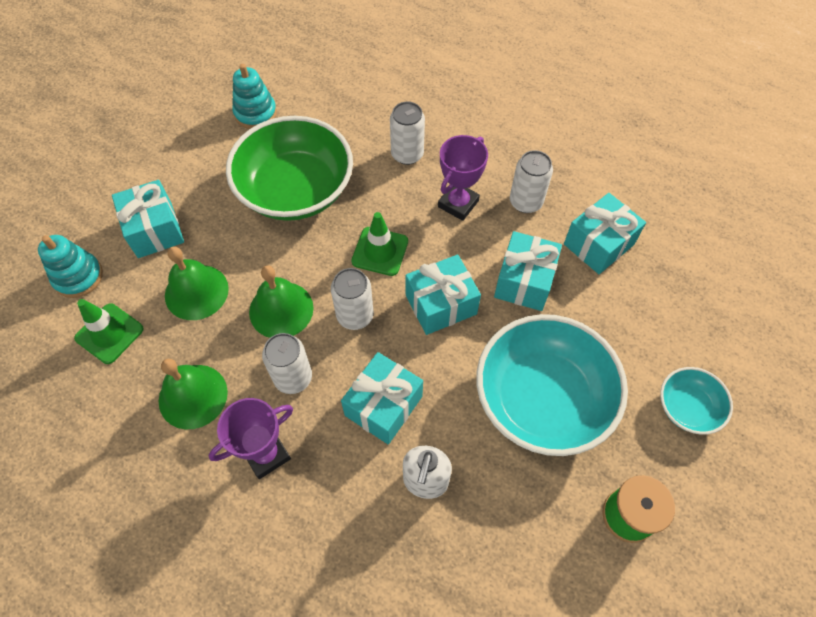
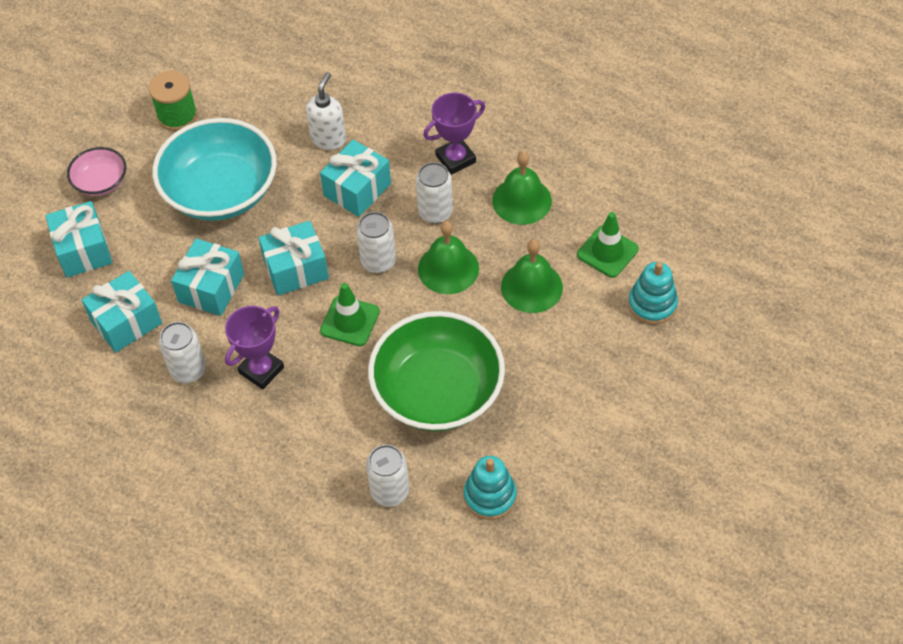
camera: 175 degrees left, 5 degrees down
turquoise gift [112,180,184,258] -> turquoise gift moved to [45,201,112,277]
white can [390,102,425,165] -> white can moved to [366,445,409,507]
turquoise bowl [660,367,733,435] -> pink bowl [67,147,126,196]

